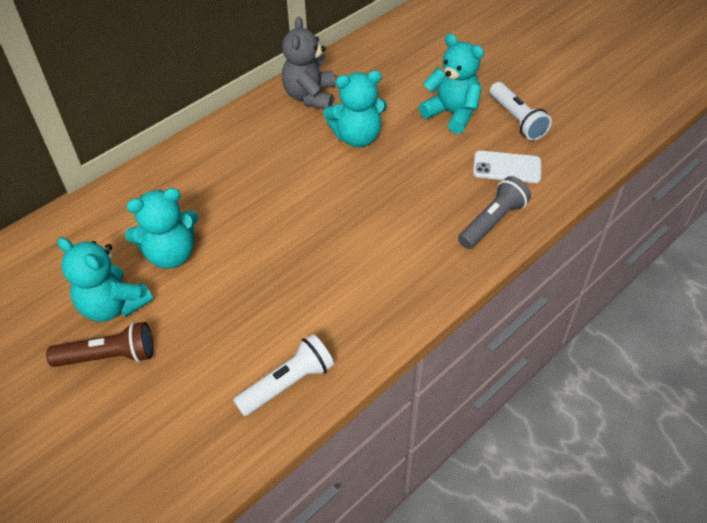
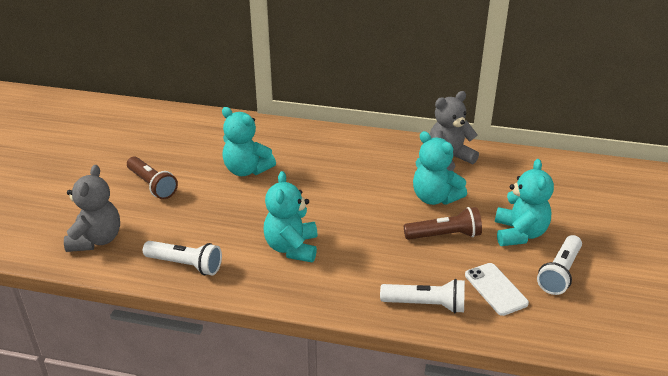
camera: 55 degrees right, 15 degrees down
turquoise teddy bear [57,237,153,322] -> turquoise teddy bear moved to [263,171,318,262]
grey flashlight [458,176,531,249] -> white flashlight [380,279,465,313]
none -> grey teddy bear [64,165,120,252]
none -> brown flashlight [404,207,482,240]

